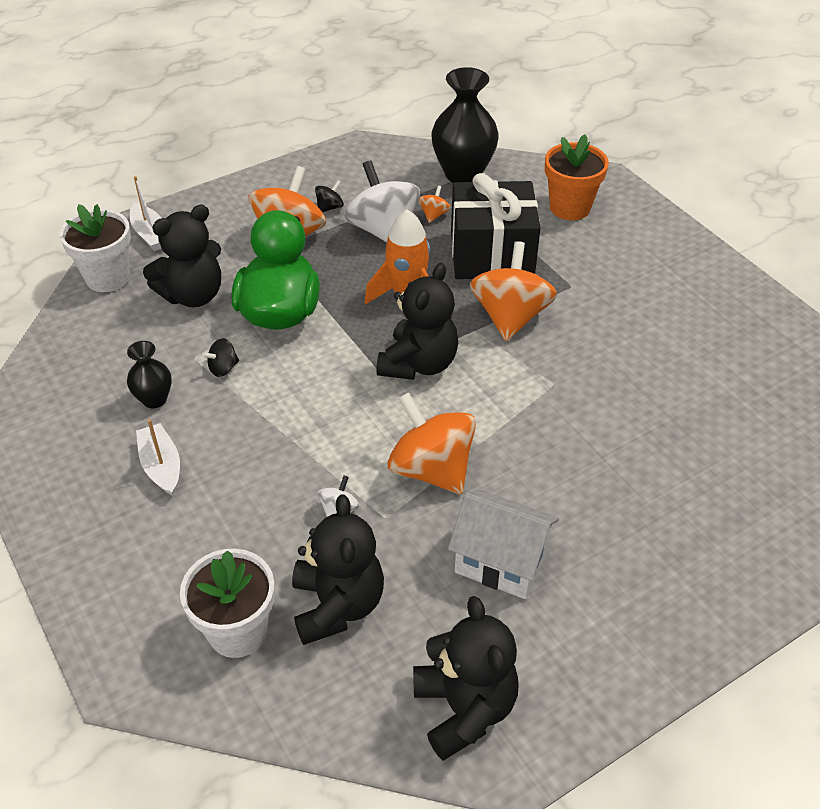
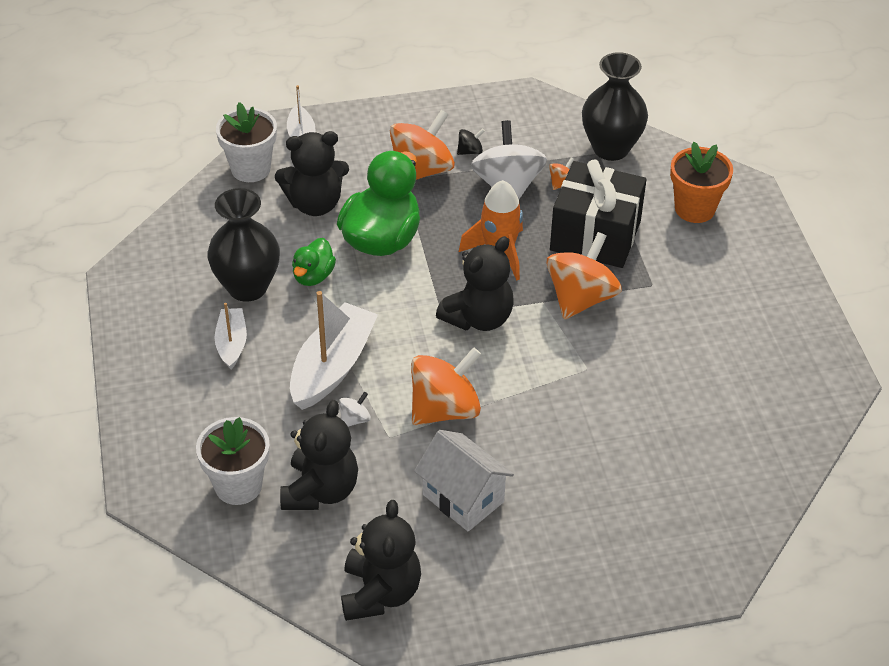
camera: 20 degrees right, 0 degrees up
black vase [127,341,172,408] -> black vase [207,188,280,302], size x1.90
black spinning top [202,338,239,377] -> green duck [292,238,336,286]
orange spinning top [388,392,476,494] -> orange spinning top turned 75 degrees clockwise [411,347,481,425]
none -> white boat [290,291,378,410]

